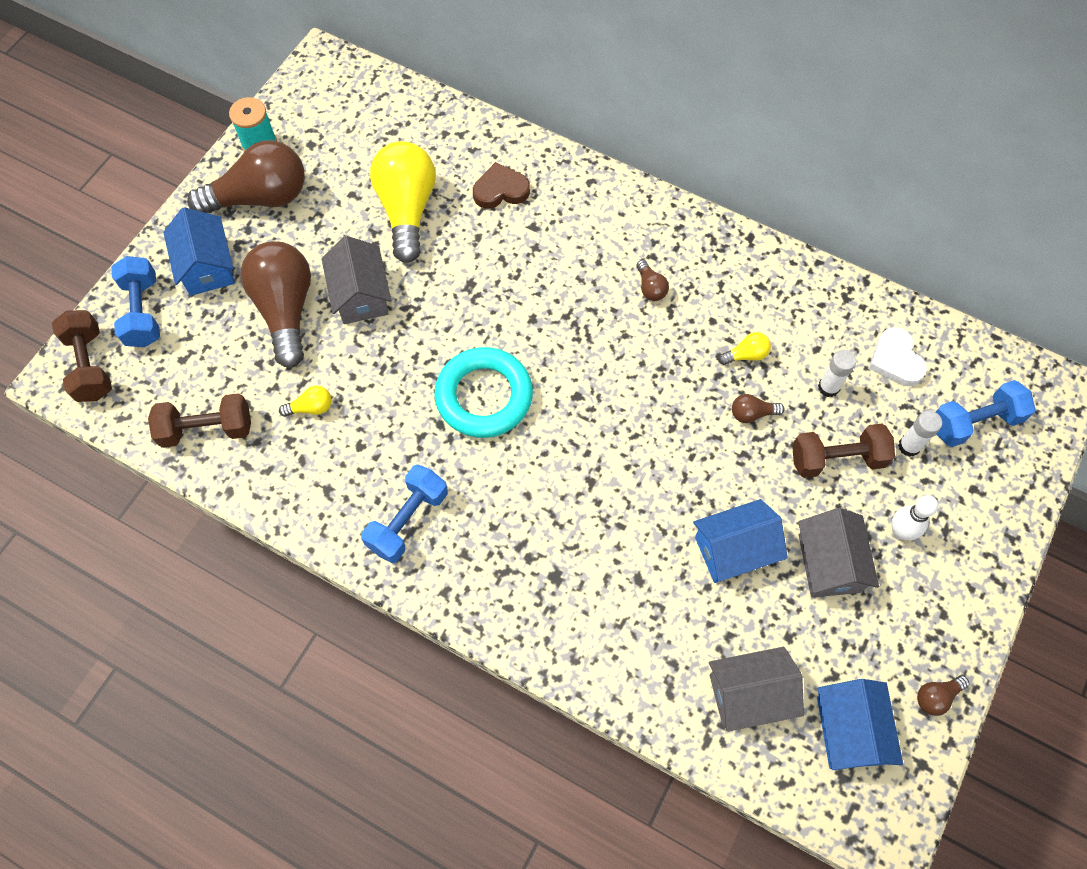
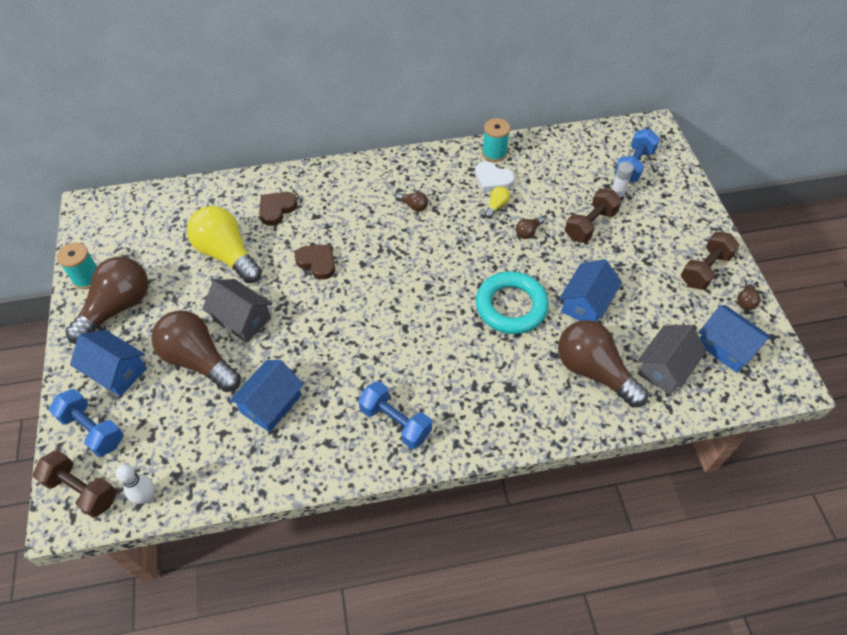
camera: 40 degrees left, 10 degrees down
brown dumbbell [148,393,251,448] -> brown dumbbell moved to [681,232,740,290]
yellow light bulb [279,386,332,417] -> blue house [229,360,304,432]
blue dumbbell [361,465,448,563] -> blue dumbbell turned 45 degrees counterclockwise [358,381,432,449]
turquoise ring [434,347,533,438] -> turquoise ring moved to [476,271,549,334]
grey house [798,508,879,597] -> none
white glue stick [818,350,856,397] -> none
white heart [869,327,927,386] -> white heart moved to [475,161,515,192]
white bowling pin [892,495,938,540] -> white bowling pin moved to [116,464,154,504]
none -> brown heart [294,244,335,280]
none -> turquoise spool [482,118,510,162]
none -> brown light bulb [558,320,648,408]

